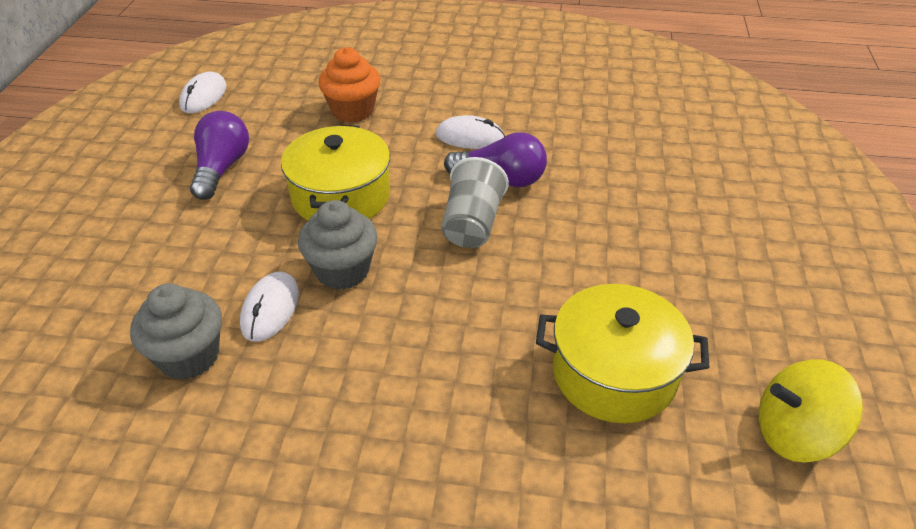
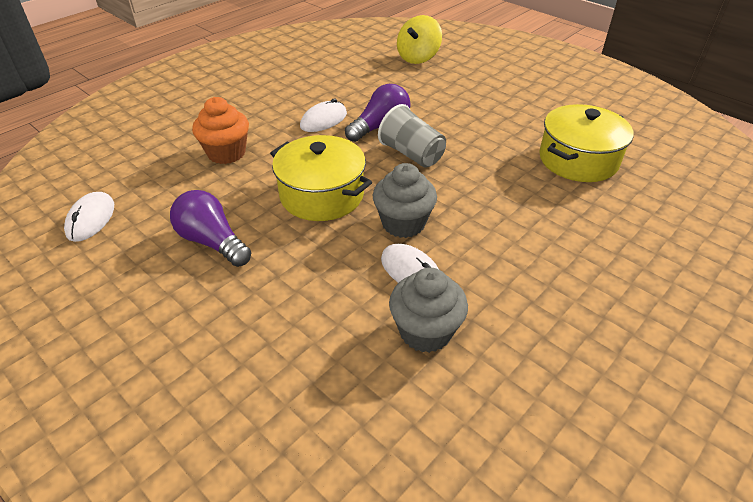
camera: 55 degrees left, 0 degrees up
white mouse [179,72,226,113] -> white mouse turned 45 degrees clockwise [64,192,114,242]
yellow spinning top [759,359,863,462] -> yellow spinning top moved to [397,15,442,64]

